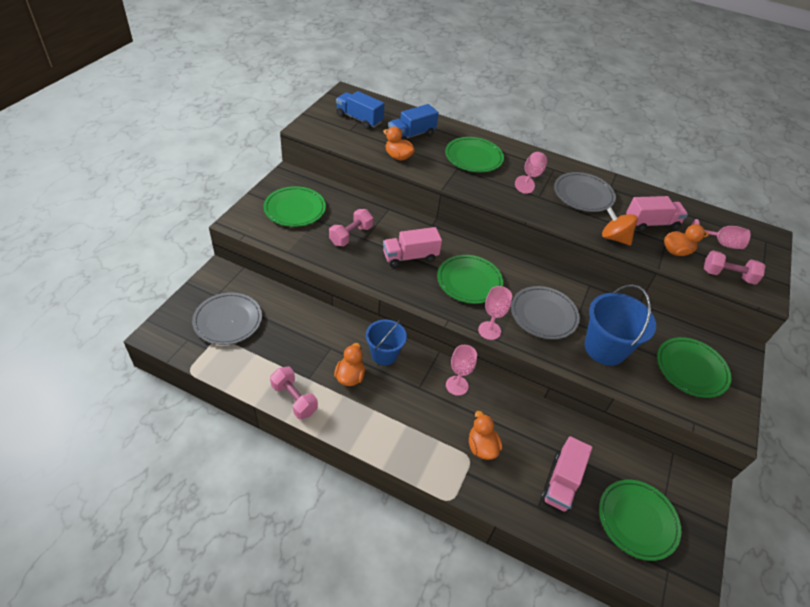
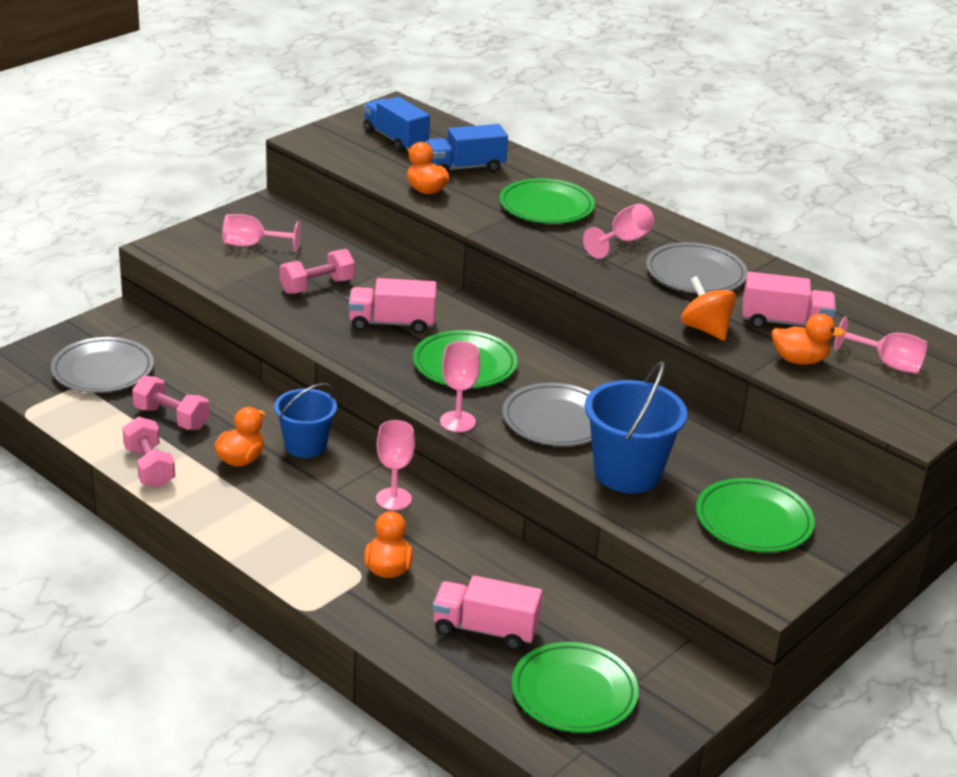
camera: 20 degrees right, 15 degrees down
green plate [264,186,326,227] -> pink goblet [222,214,301,252]
pink truck [541,436,592,513] -> pink truck turned 60 degrees clockwise [433,575,542,650]
pink dumbbell [704,250,765,285] -> pink dumbbell moved to [132,376,210,430]

